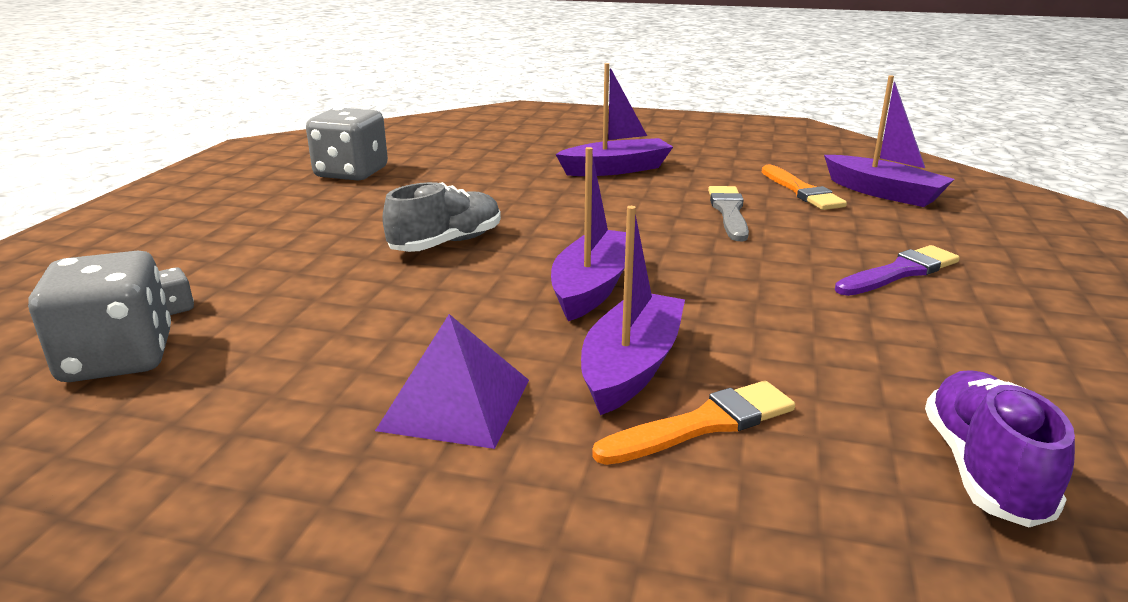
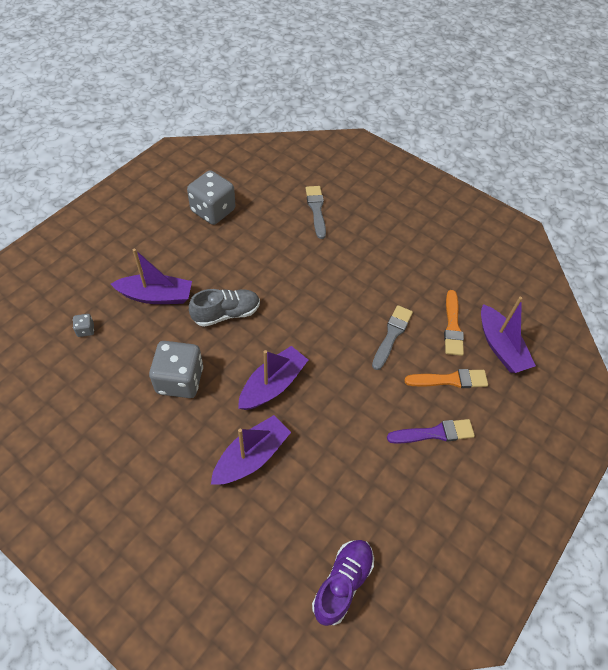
camera: 20 degrees right, 30 degrees up
grey dice [28,251,171,382] -> grey dice moved to [149,341,203,398]
purple pyramid [375,314,529,449] -> none
purple boat [555,63,673,176] -> purple boat moved to [111,249,192,304]
orange brush [592,381,795,465] -> orange brush moved to [404,369,488,388]
none -> grey brush [306,186,326,239]

